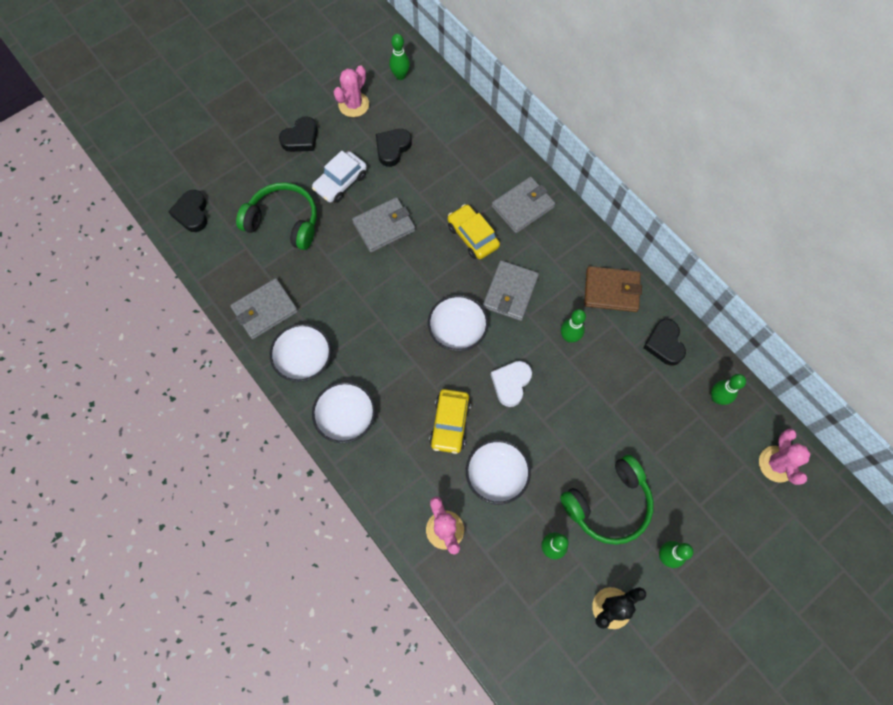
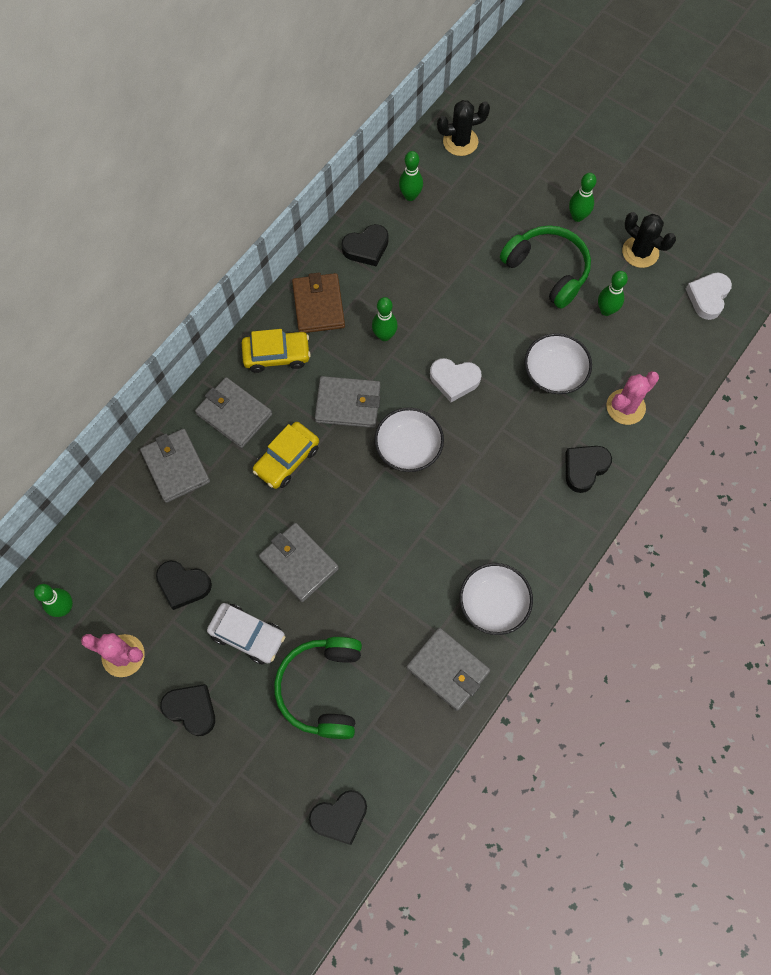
camera: 105 degrees left, 0 degrees up
white bowl [312,382,375,443] -> none
yellow car [429,389,471,454] -> yellow car moved to [242,329,311,373]
pink cactus [759,429,810,485] -> black cactus [437,100,490,156]
none -> grey wallet [140,429,210,503]
none -> black heart [565,446,612,493]
none -> white heart [686,272,732,320]

